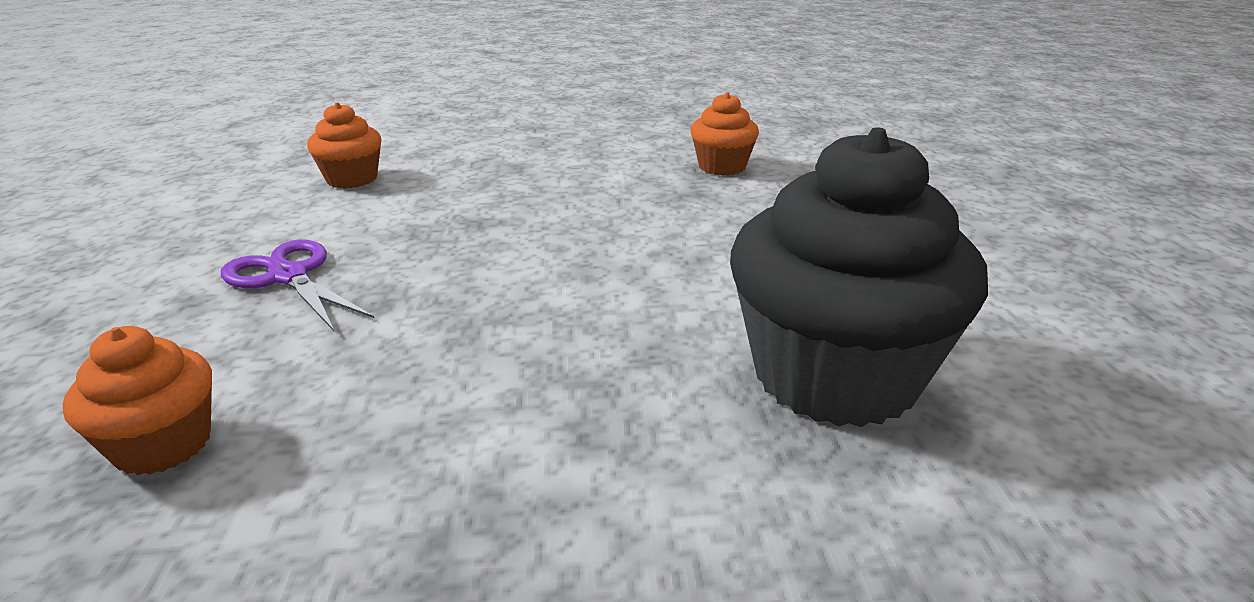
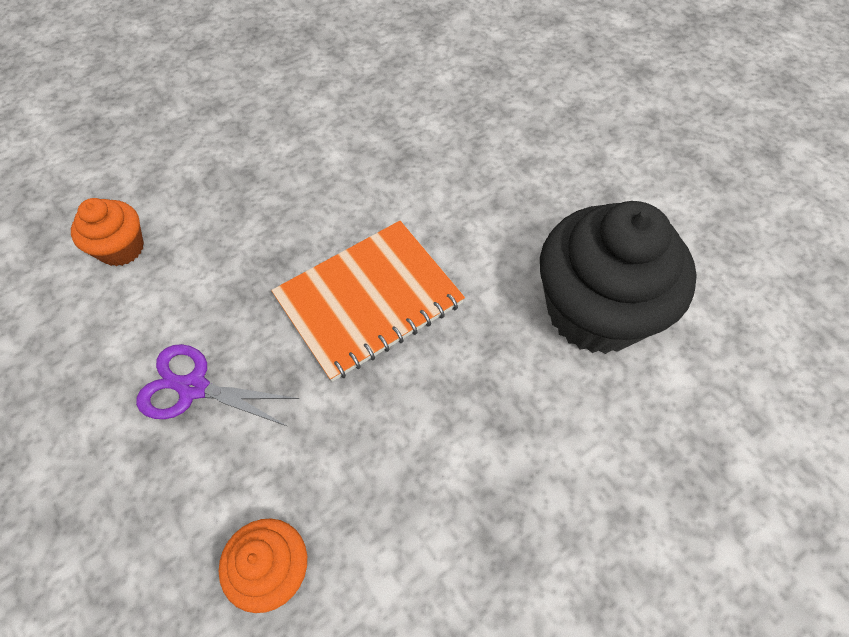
camera: 30 degrees left, 30 degrees up
orange cupcake [691,92,759,175] -> none
none -> orange notebook [271,221,465,382]

